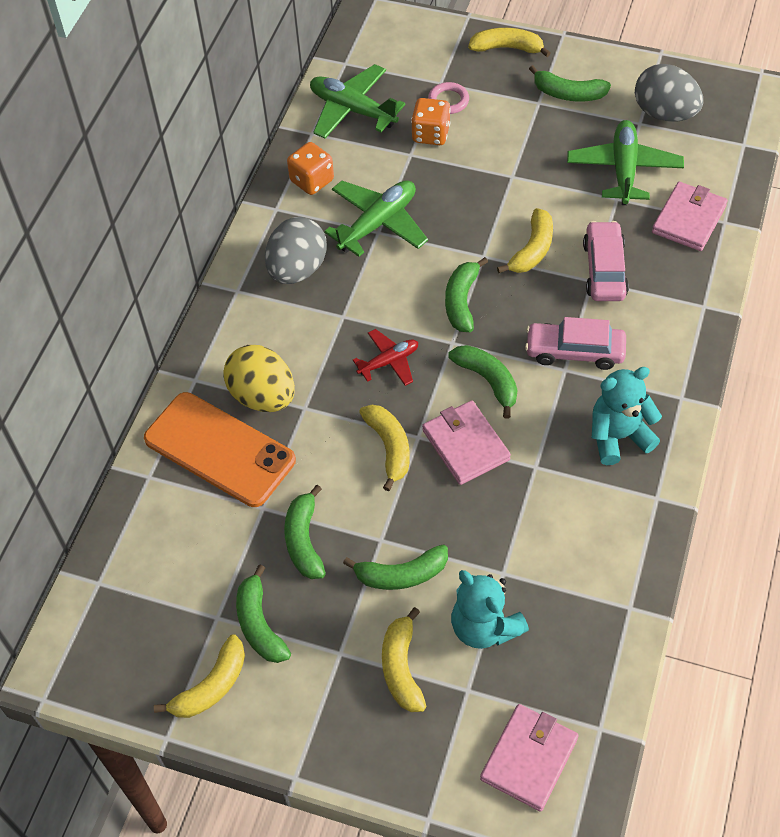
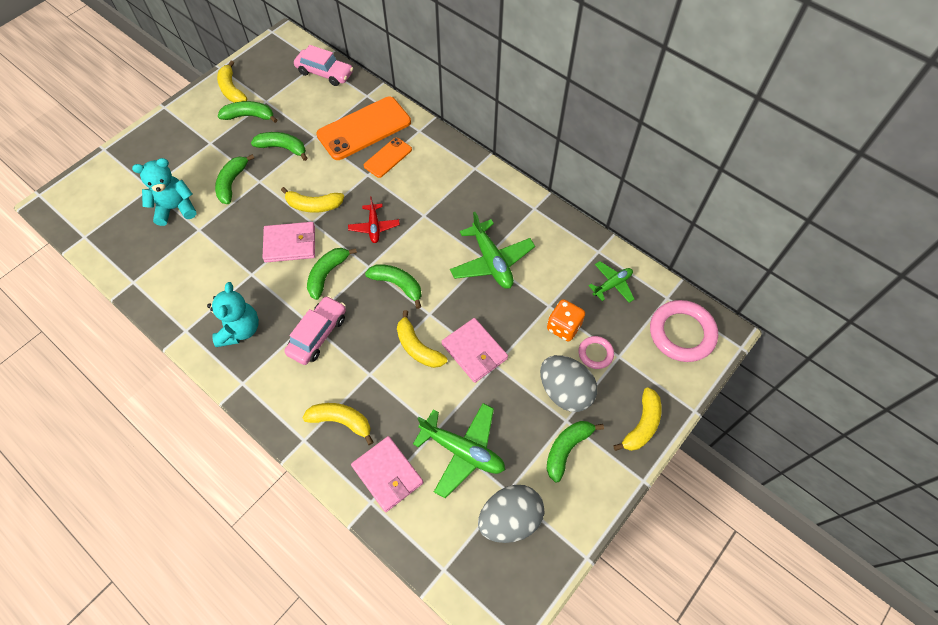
camera: 110 degrees right, 5 degrees up
yellow egg [223,345,295,412] -> orange phone [364,138,412,178]
grey egg [265,217,327,284] -> grey egg moved to [540,355,597,412]
orange dice [287,142,334,195] -> none
green plane [310,64,406,139] -> green plane [588,261,634,303], size x0.59
yellow banana [382,607,426,712] -> yellow banana moved to [302,403,374,445]
green banana [448,345,517,419] -> green banana turned 135 degrees clockwise [307,248,357,300]
pink wallet [480,704,579,812] -> pink wallet moved to [441,318,508,383]
pink car [583,221,629,301] -> pink car moved to [294,45,353,86]
none -> pink ring [650,300,718,362]

